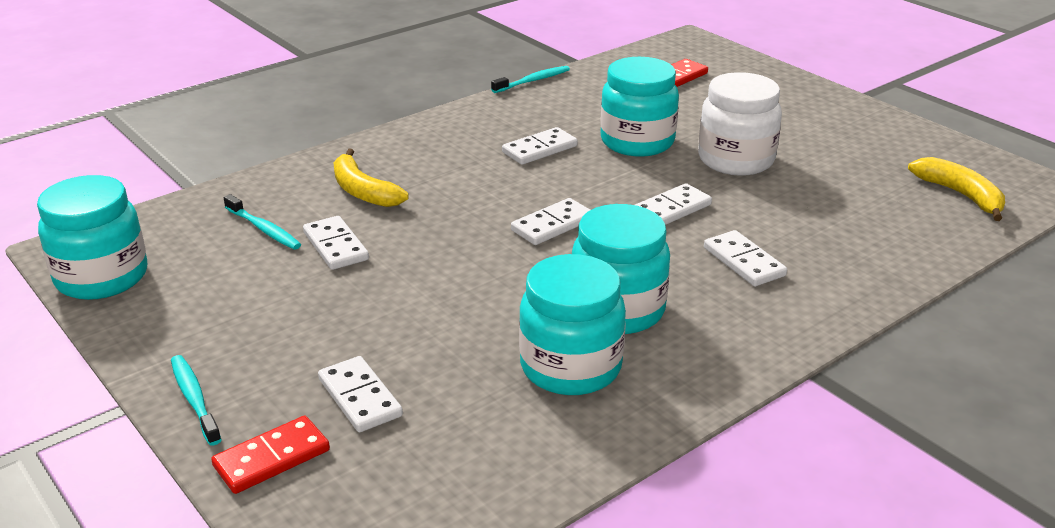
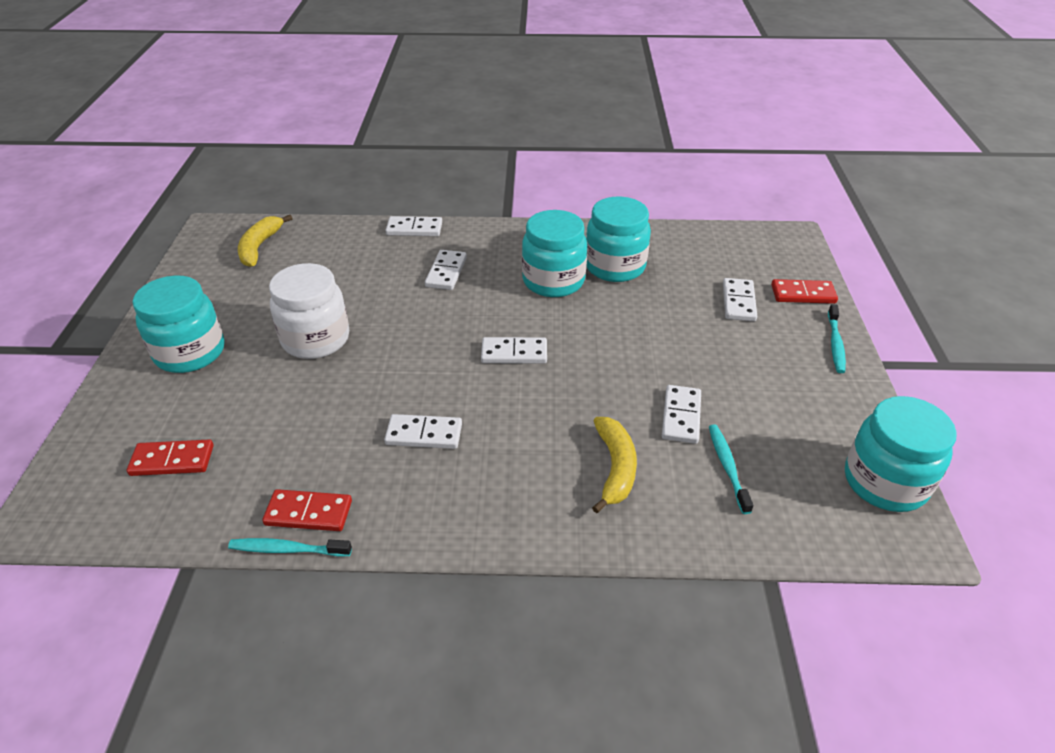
camera: 140 degrees left, 10 degrees up
turquoise jar [600,57,679,157] -> turquoise jar moved to [133,275,224,373]
white domino [635,183,712,225] -> white domino moved to [385,216,442,236]
none -> red domino [262,489,352,531]

